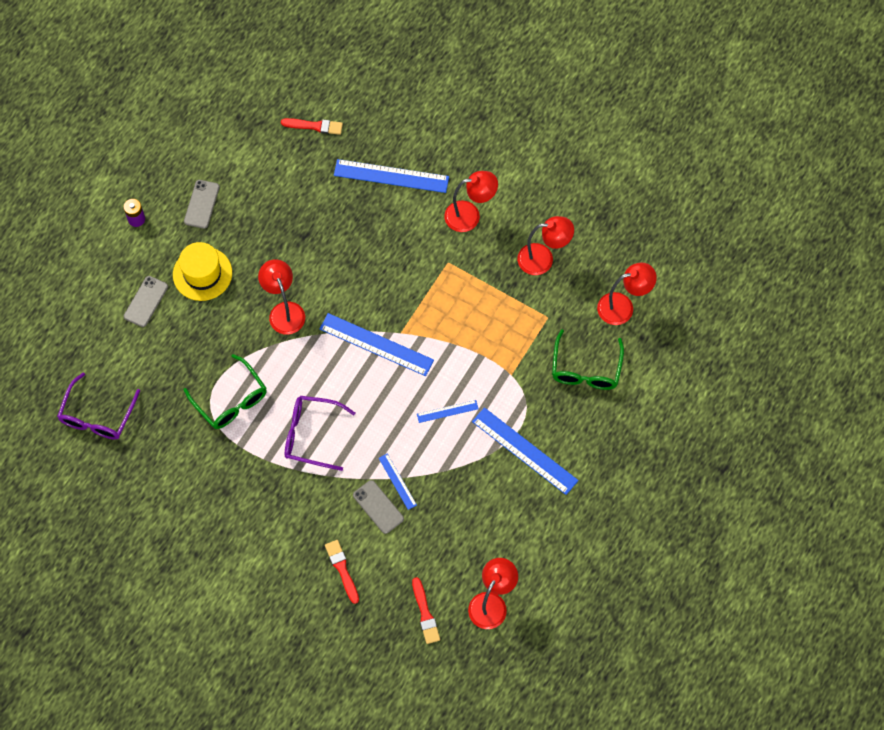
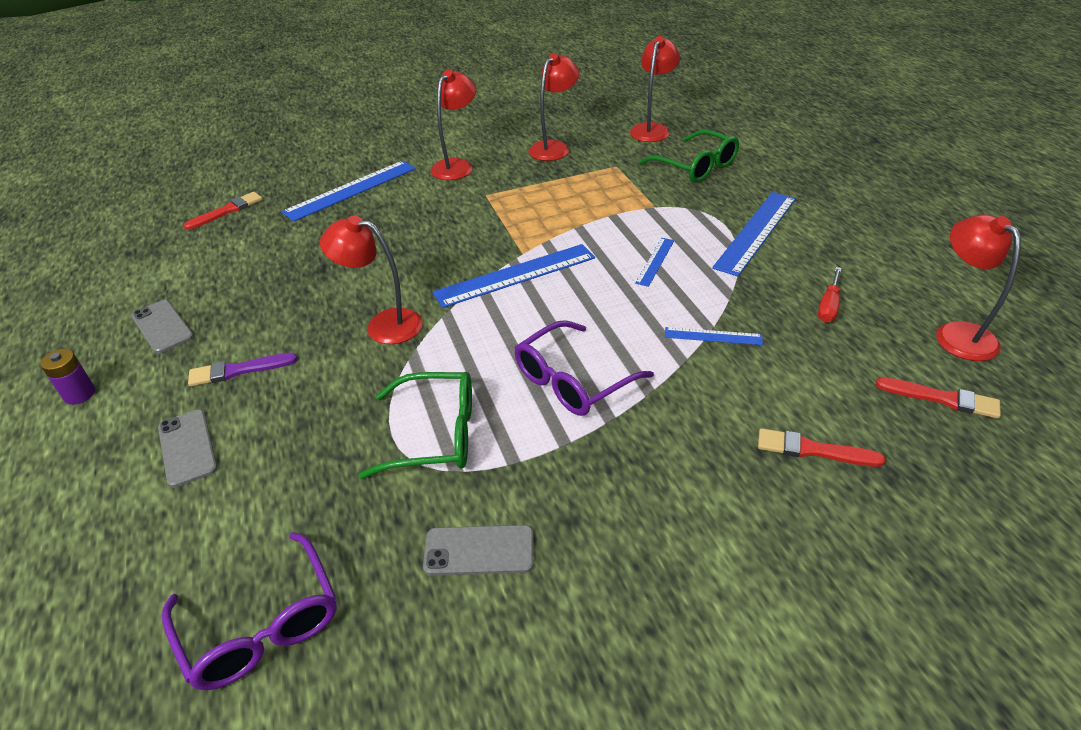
camera: 50 degrees left, 25 degrees down
yellow hat [173,242,232,301] -> purple brush [188,353,297,386]
grey phone [353,480,404,534] -> grey phone moved to [423,525,534,576]
blue ruler [472,407,579,495] -> blue ruler turned 45 degrees counterclockwise [712,192,796,277]
none -> red screwdriver [818,267,841,323]

